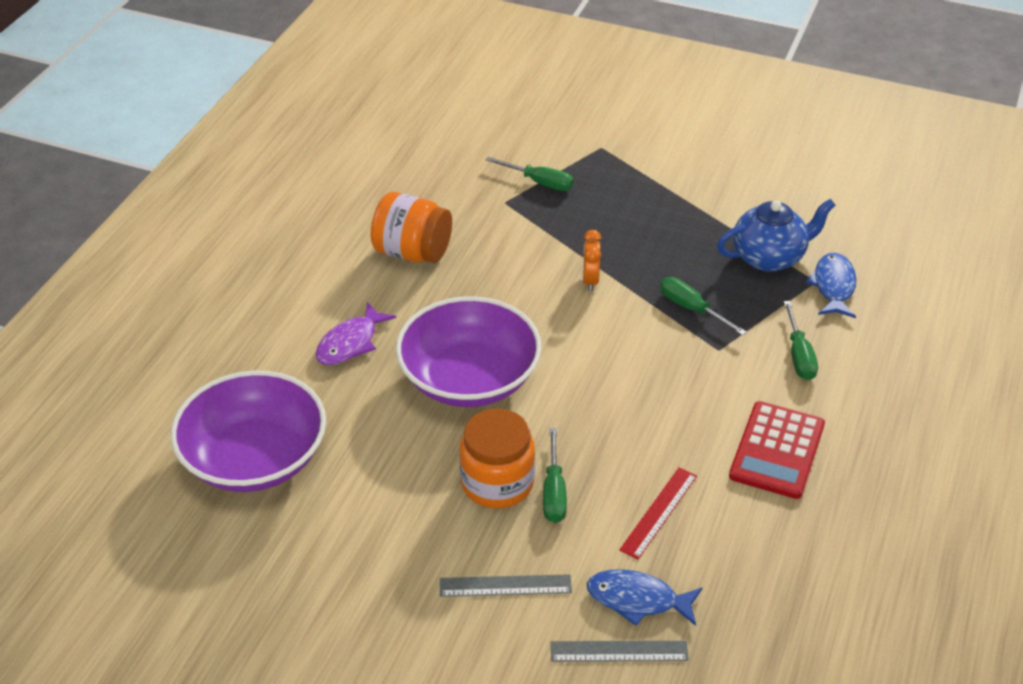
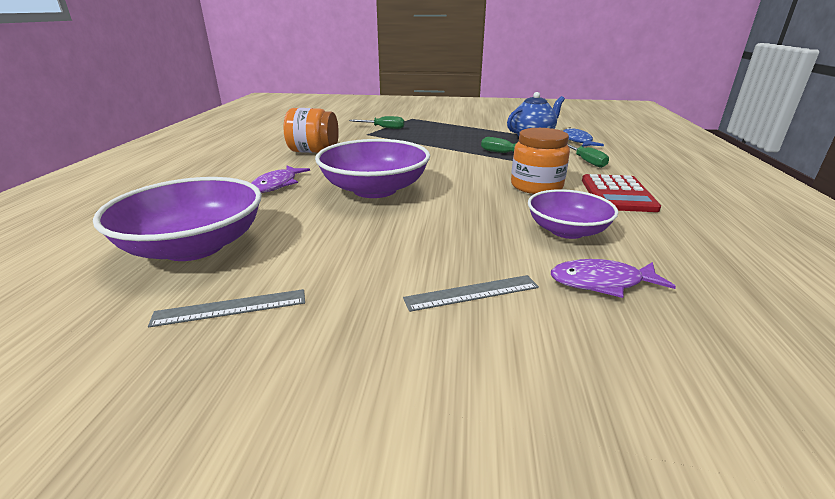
camera: 15 degrees left, 15 degrees down
orange jar [460,409,535,508] -> orange jar moved to [511,128,570,194]
green screwdriver [543,428,567,523] -> none
grey ruler [551,641,689,662] -> grey ruler moved to [148,289,305,327]
orange clock [583,230,601,291] -> none
blue fish [587,569,702,626] -> purple fish [551,259,676,298]
red ruler [619,467,697,559] -> purple bowl [528,189,618,239]

